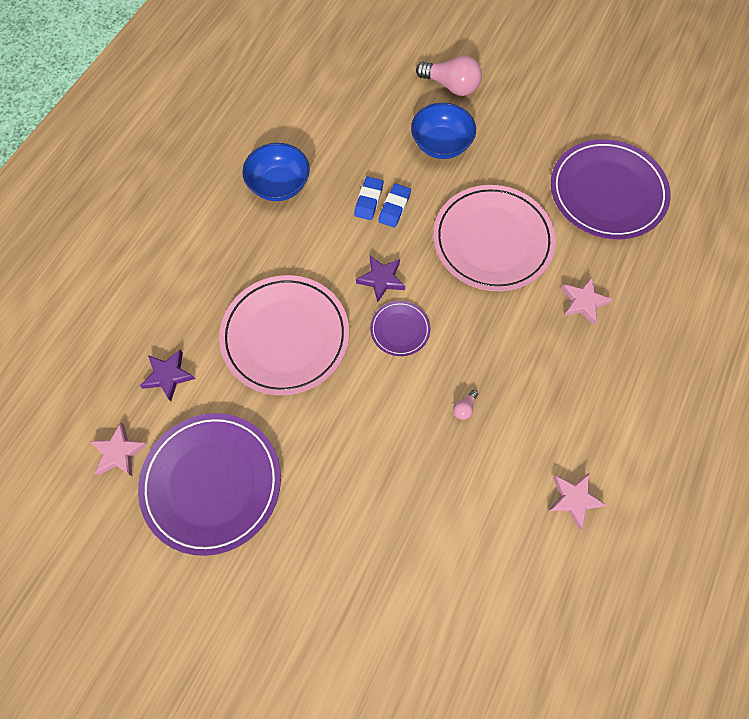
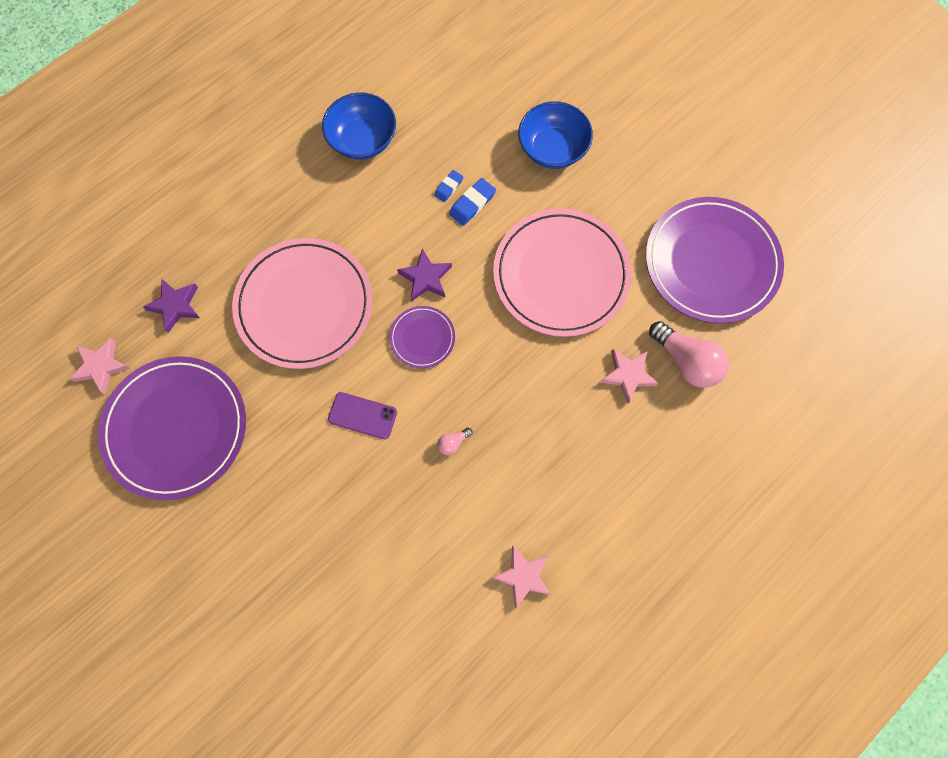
camera: 20 degrees right, 5 degrees up
blue eraser [354,177,384,220] -> blue eraser [434,170,463,202], size x0.66
pink light bulb [416,56,482,96] -> pink light bulb moved to [649,321,729,388]
none -> purple phone [328,392,397,439]

